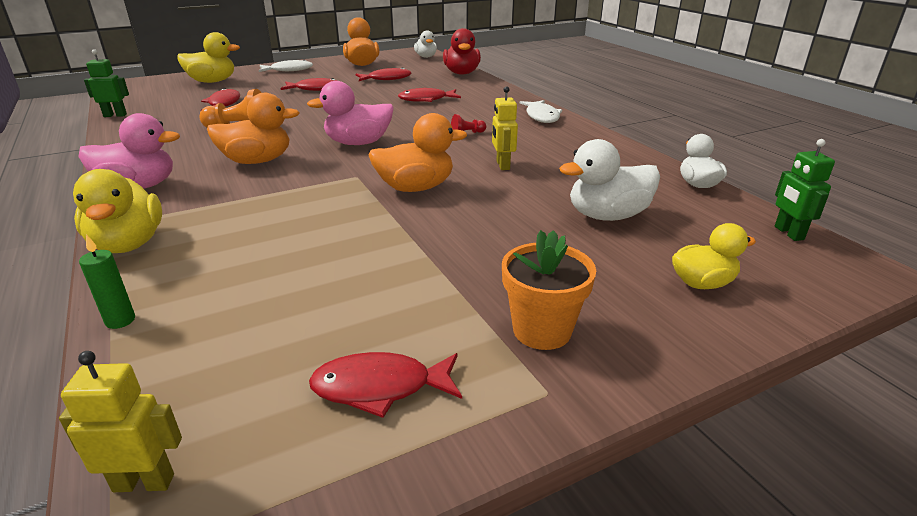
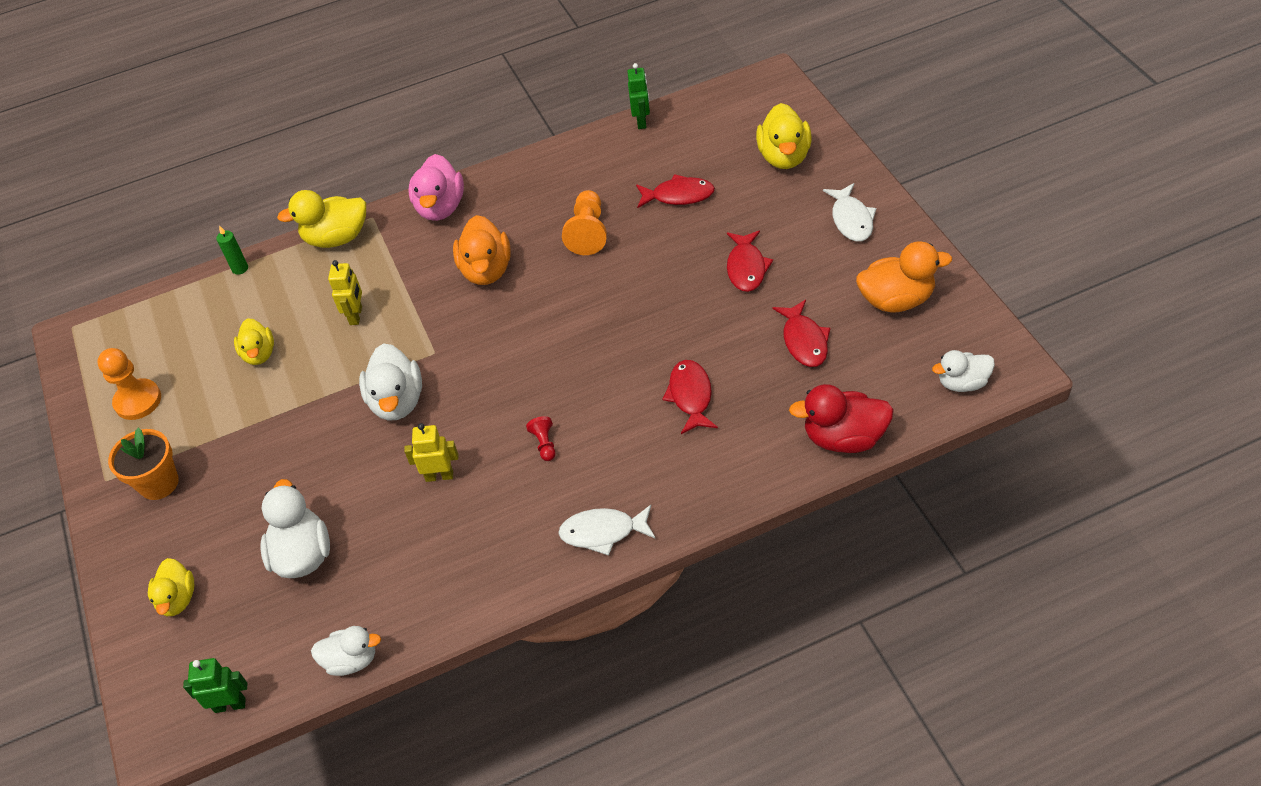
camera: 100 degrees right, 20 degrees up
yellow robot [59,351,182,492] -> yellow robot moved to [328,260,362,325]
pink duck [307,81,394,145] -> none
red fish [309,352,462,418] -> orange pawn [97,348,161,420]
orange duck [369,113,467,192] -> white duck [359,344,422,421]
none -> yellow duck [234,318,274,365]

